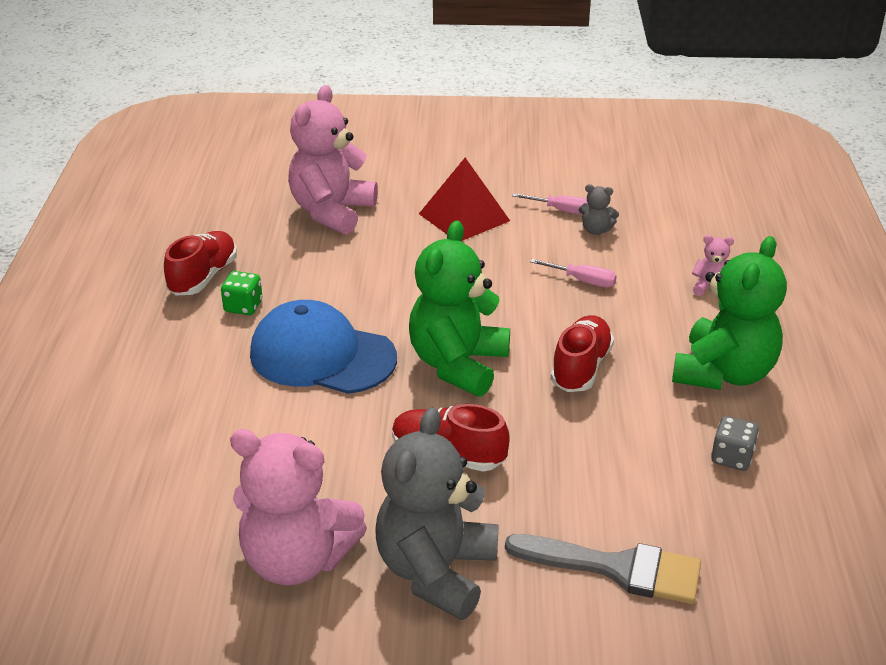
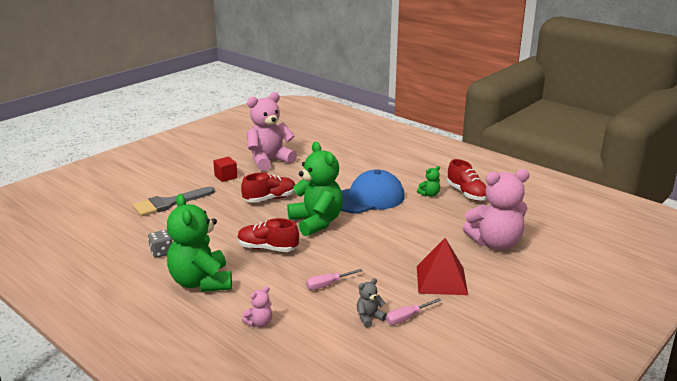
camera: 130 degrees right, 10 degrees down
green dice [221,271,263,315] -> green teddy bear [417,166,440,197]
pink teddy bear [288,85,378,234] -> pink teddy bear turned 105 degrees clockwise [463,169,529,250]
grey teddy bear [375,408,499,620] -> red cube [213,157,238,182]
red shoe [551,315,614,392] -> red shoe turned 135 degrees clockwise [237,218,299,252]

